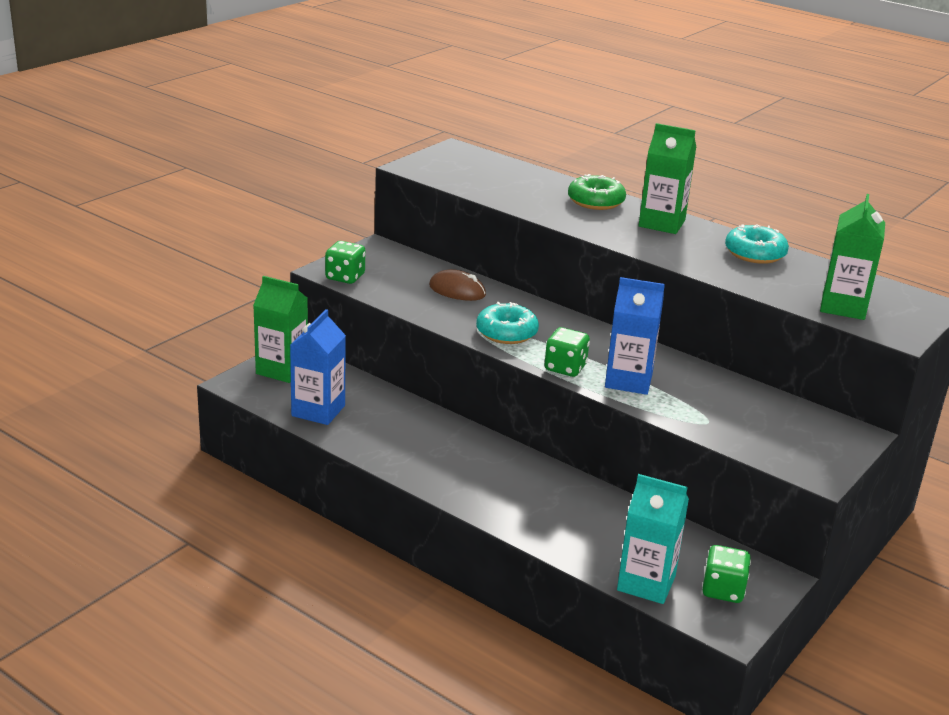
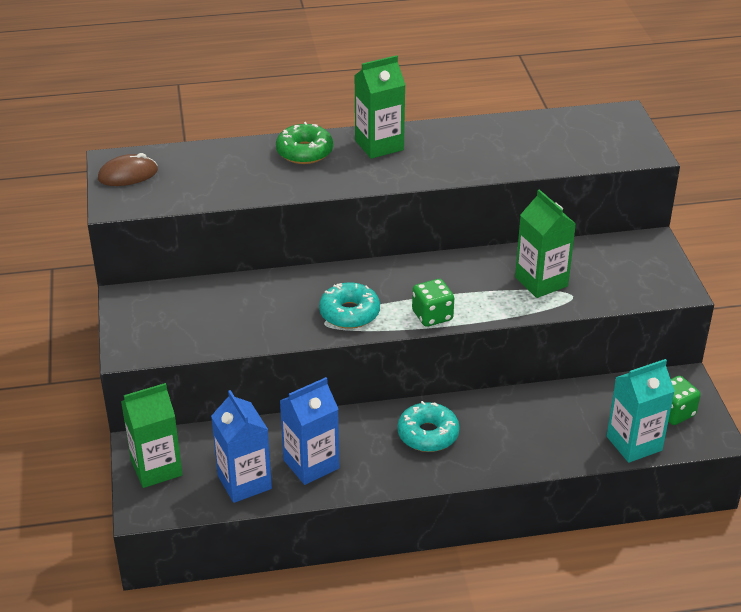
camera: 45 degrees left, 10 degrees up
green dice [325,241,365,284] -> none
brown mouse [429,269,486,301] -> brown mouse moved to [98,153,158,186]
blue carton [605,277,665,395] -> blue carton moved to [280,377,339,485]
turquoise donut [725,224,789,264] -> turquoise donut moved to [397,401,460,452]
green carton [820,194,885,320] -> green carton moved to [515,189,576,298]

